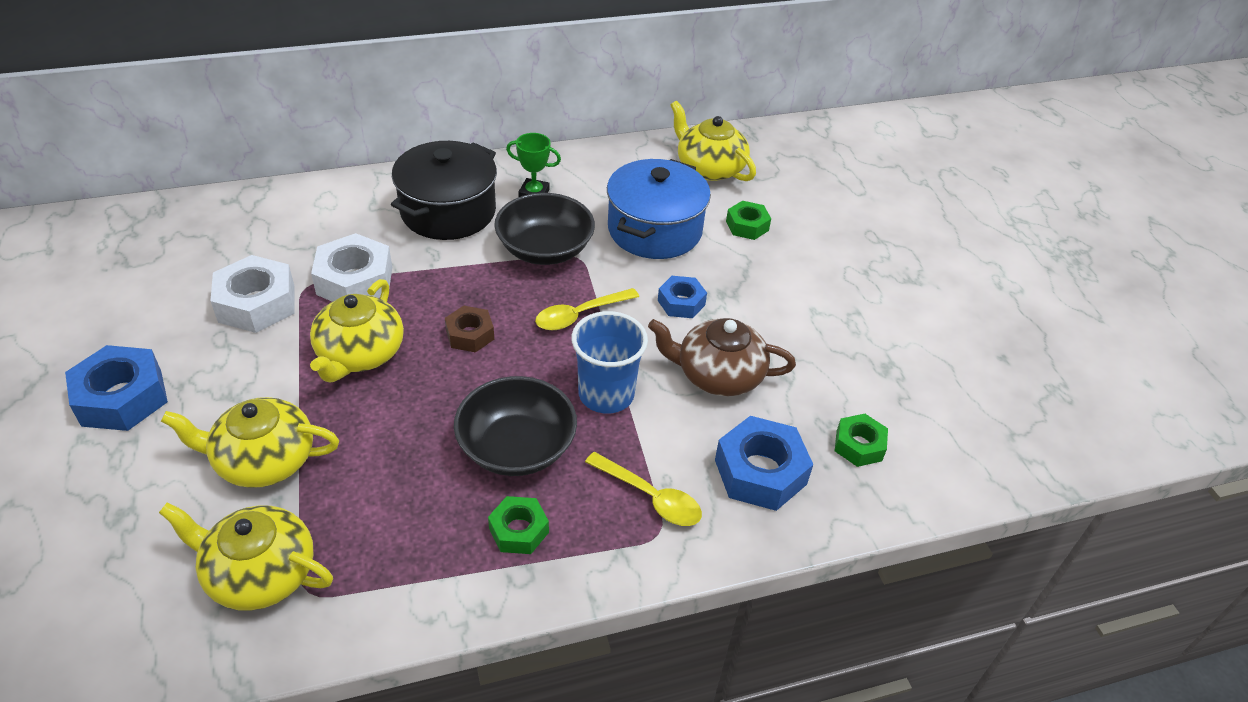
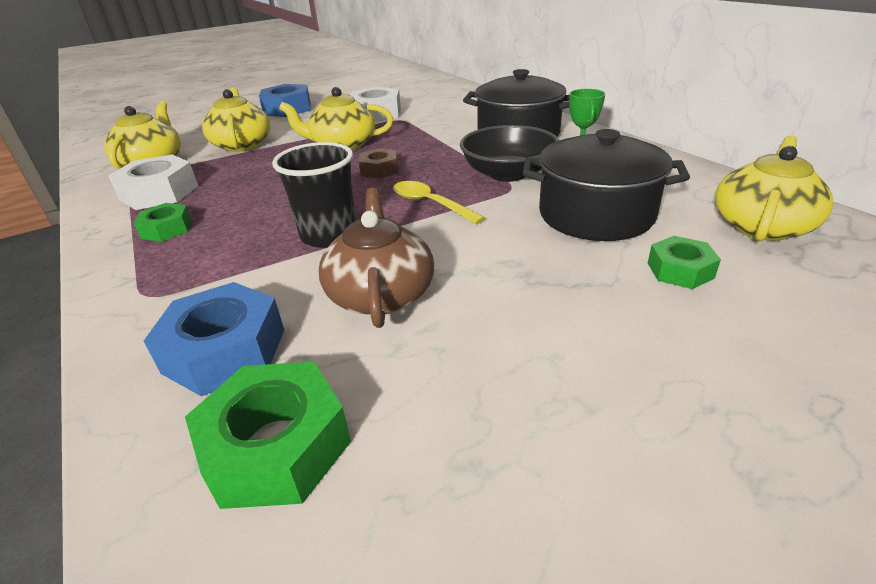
camera: 80 degrees right, 10 degrees down
white nut [311,233,392,302] -> white nut moved to [108,155,198,210]
black bowl [454,376,577,476] -> none
blue cup [571,311,648,413] -> black cup [272,142,356,248]
yellow spoon [585,452,702,526] -> none
blue pot [607,159,711,259] -> black pot [523,129,690,241]
blue nut [658,276,707,318] -> none
green nut [835,414,888,467] -> green nut [185,361,351,509], size x1.68

